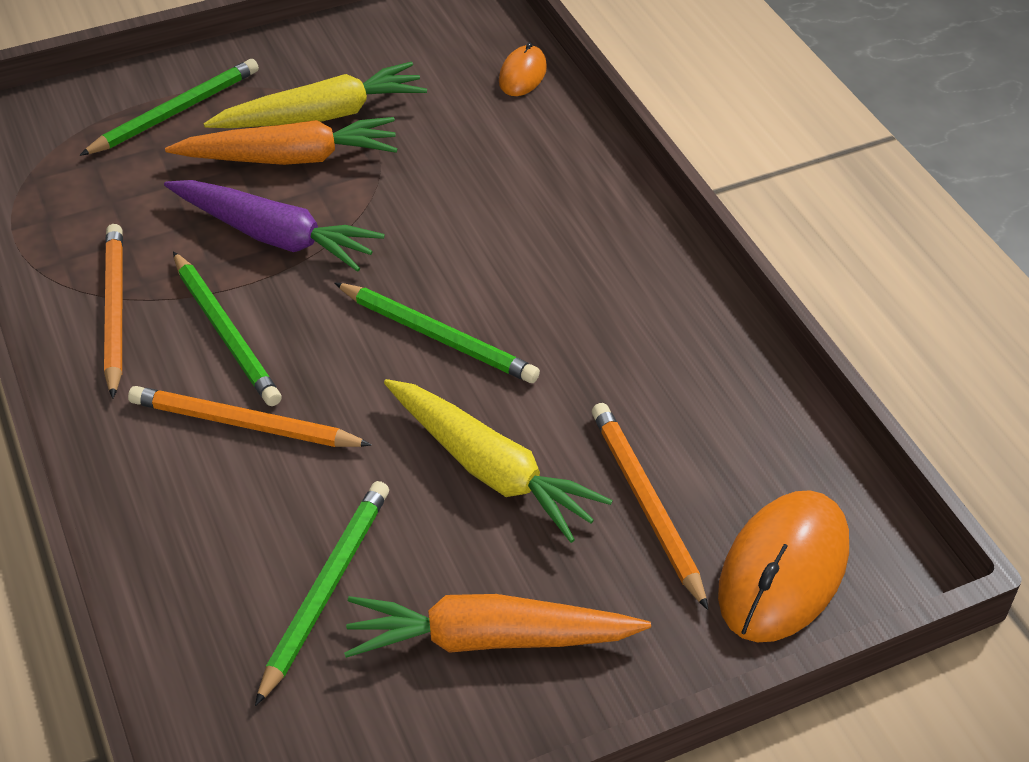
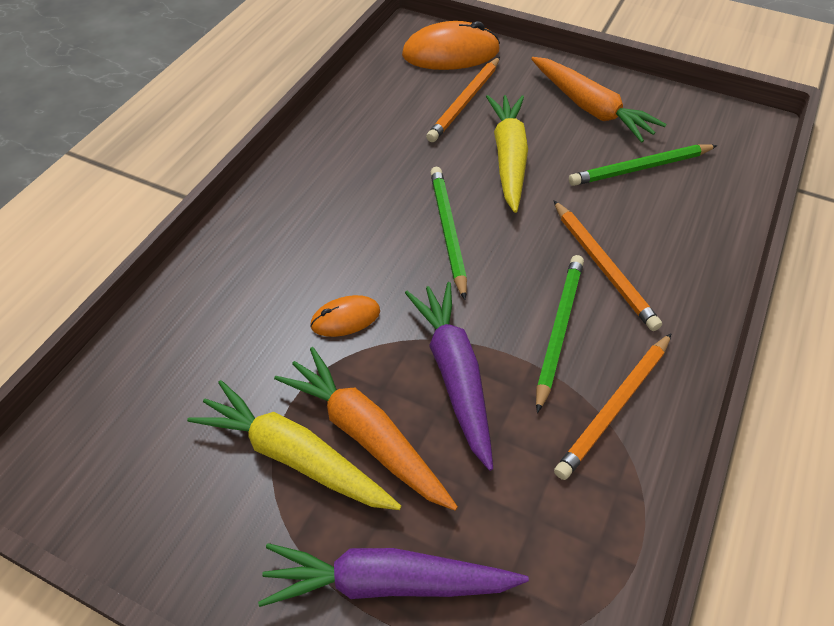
camera: 130 degrees left, 5 degrees up
green pencil [80,59,259,156] -> purple carrot [258,543,529,607]
orange mouse [499,42,547,96] -> orange mouse moved to [310,295,380,337]

